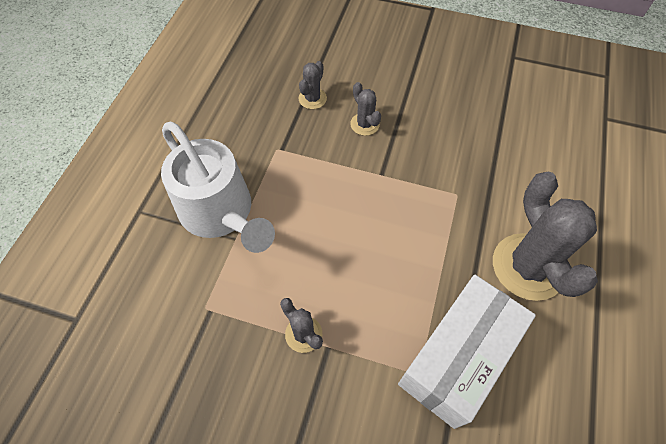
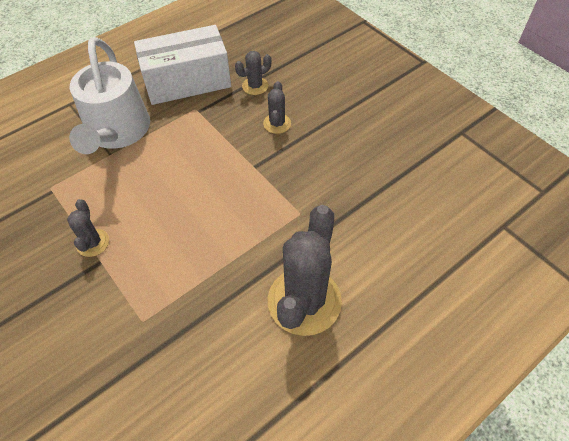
camera: 35 degrees right, 5 degrees down
white box [398,275,536,429] -> white box moved to [134,25,231,105]

